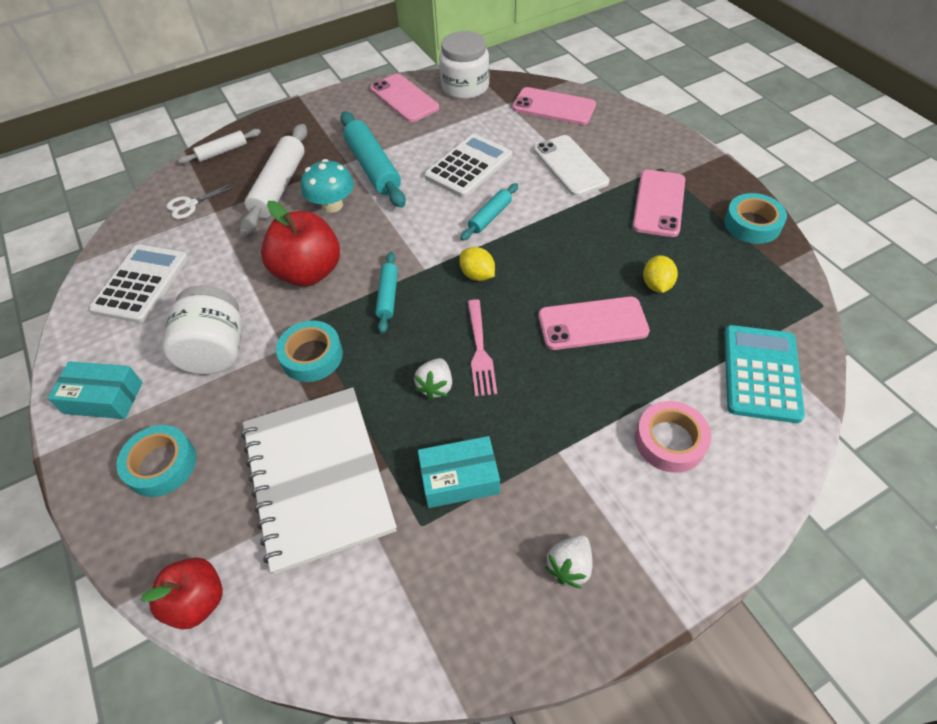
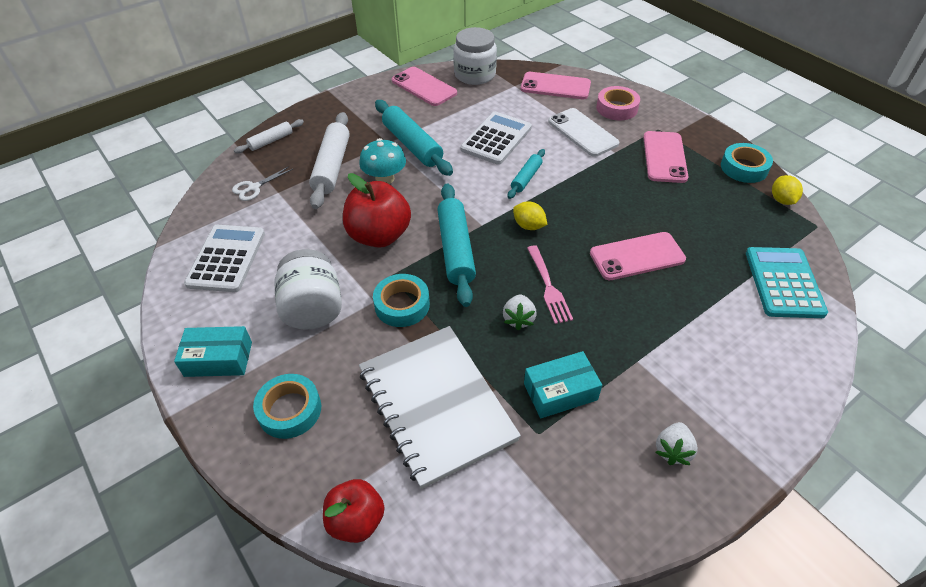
camera: 10 degrees left, 5 degrees down
turquoise rolling pin [375,252,398,333] -> turquoise rolling pin [437,183,476,307], size x1.81
pink tape [635,401,711,473] -> pink tape moved to [596,86,640,120]
yellow lemon [643,255,678,293] -> yellow lemon moved to [772,175,803,205]

